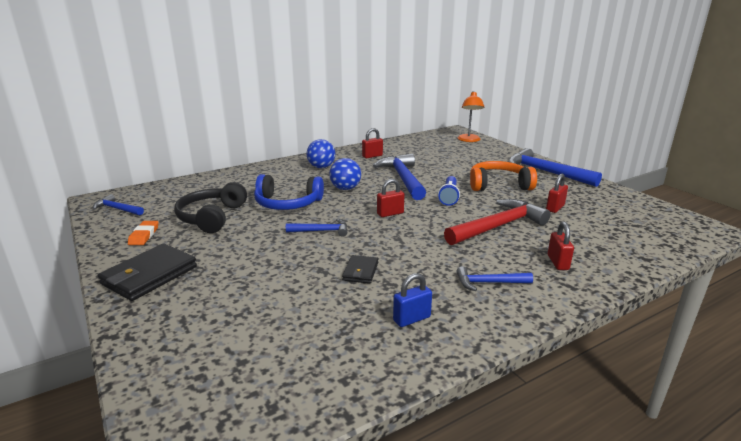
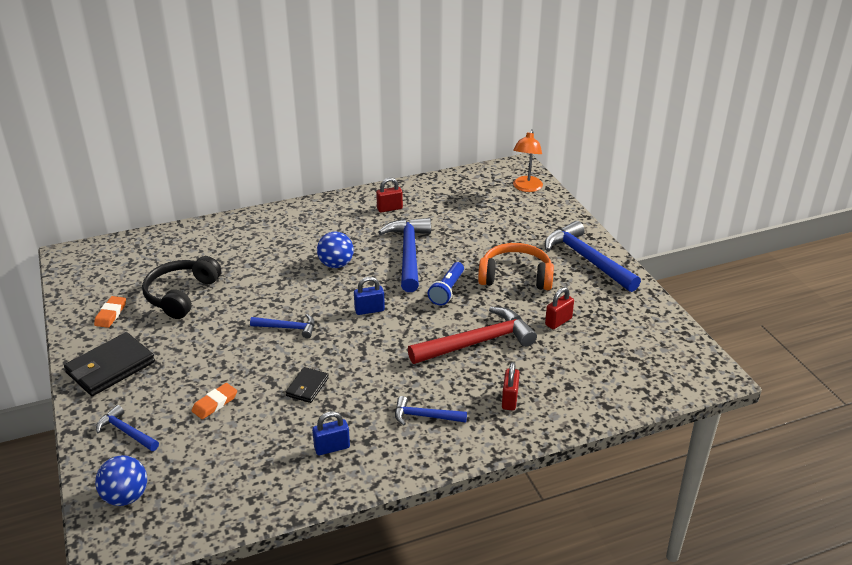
camera: 10 degrees right, 10 degrees up
blue hammer [93,194,144,215] -> blue hammer moved to [96,405,159,451]
blue headphones [254,174,324,210] -> none
blue ball [307,139,335,168] -> blue ball moved to [95,455,147,506]
red padlock [377,179,404,217] -> blue padlock [354,277,385,315]
none -> orange eraser [191,383,237,419]

